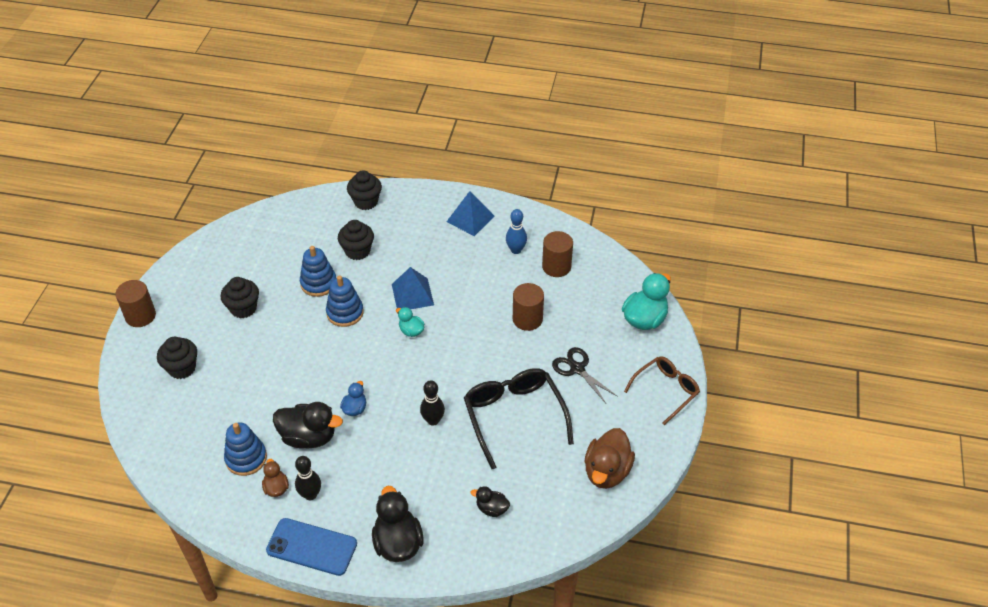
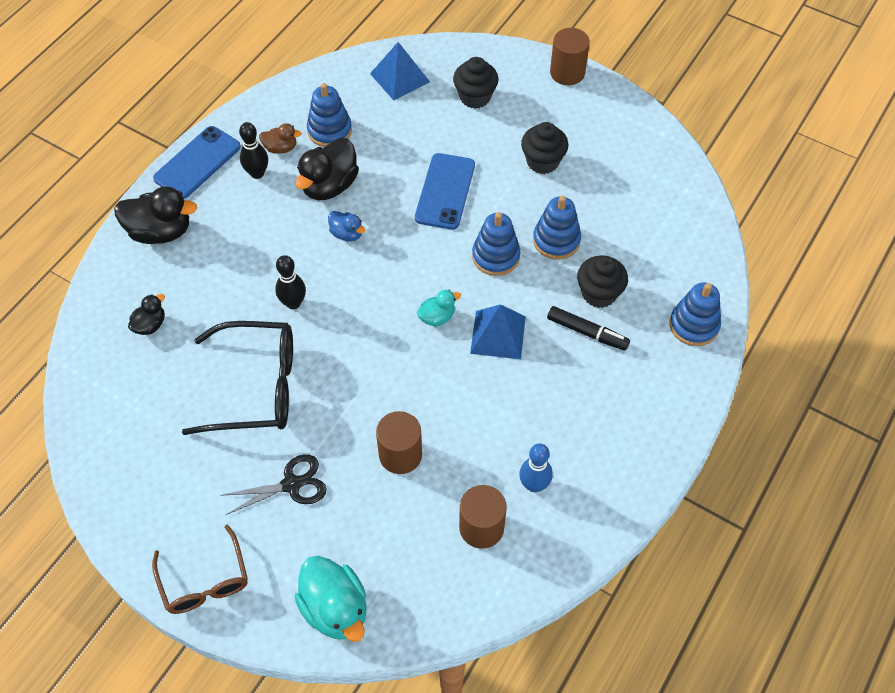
camera: 110 degrees right, 10 degrees up
black cupcake [347,170,382,210] -> blue stacking toy [670,282,721,346]
blue pyramid [446,191,494,236] -> blue pyramid moved to [370,42,430,100]
brown duck [584,428,635,489] -> none
none -> blue phone [415,153,475,230]
none -> black marker [547,306,630,350]

